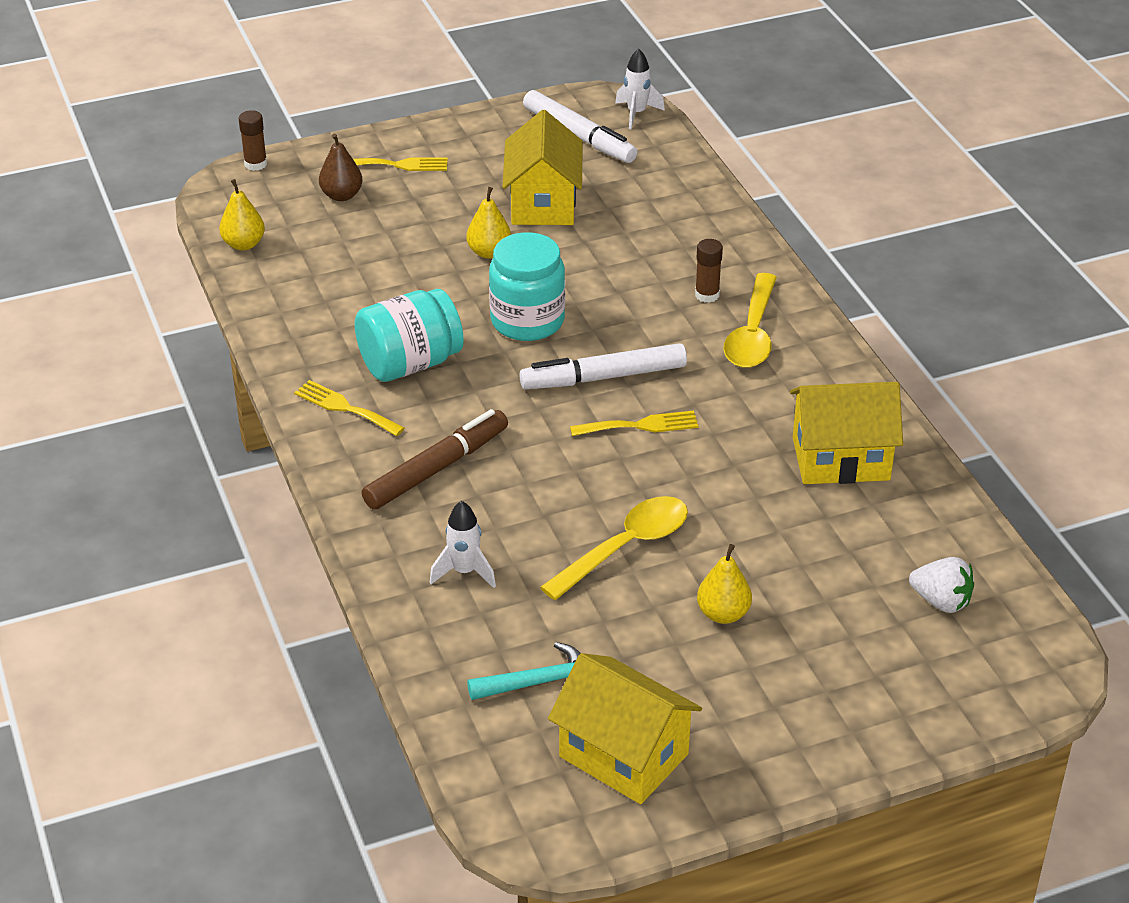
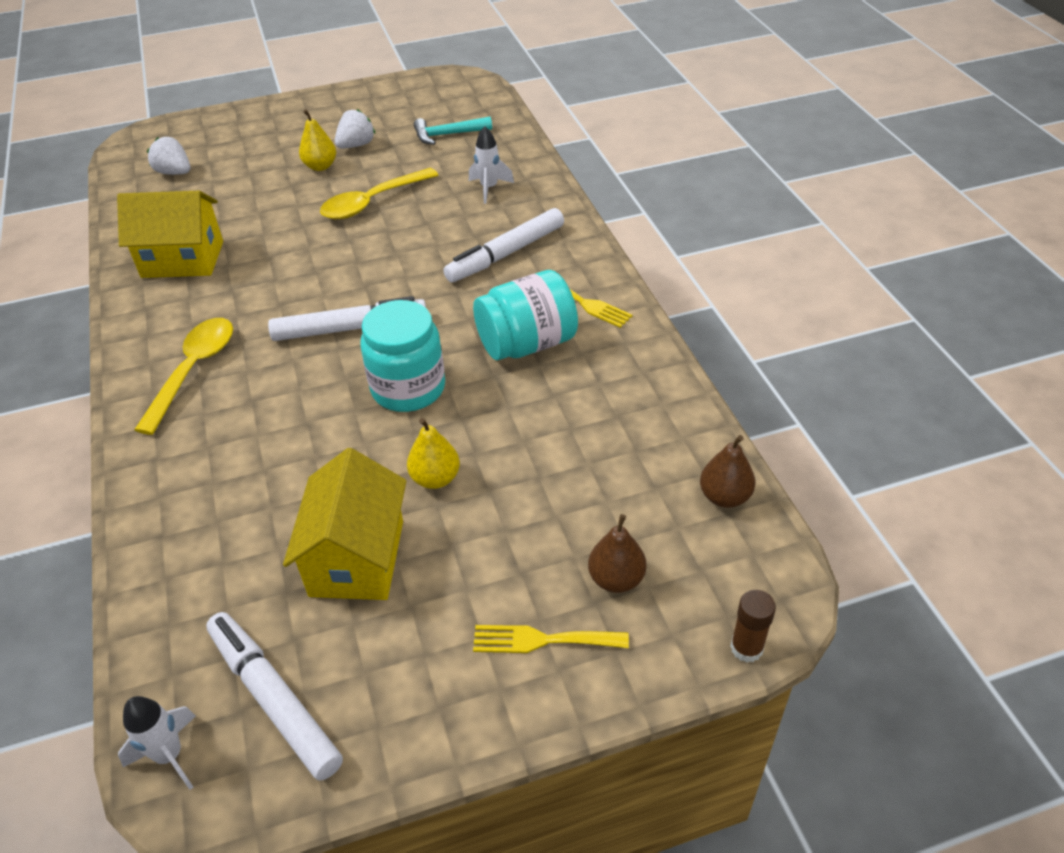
camera: 175 degrees left, 5 degrees up
yellow pear [219,179,265,251] -> brown pear [700,435,755,508]
brown marker [362,409,508,510] -> white marker [443,208,564,282]
yellow house [548,653,702,804] -> none
yellow fork [570,411,699,436] -> none
brown glue stick [695,239,723,303] -> none
none -> white strawberry [335,109,375,149]

